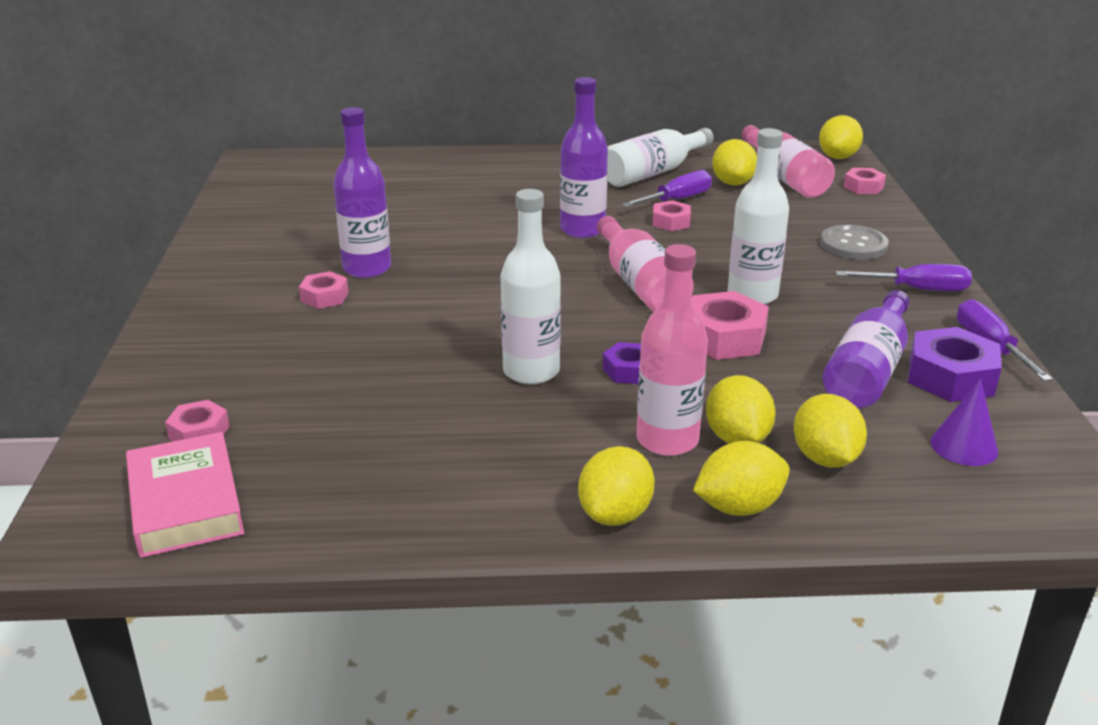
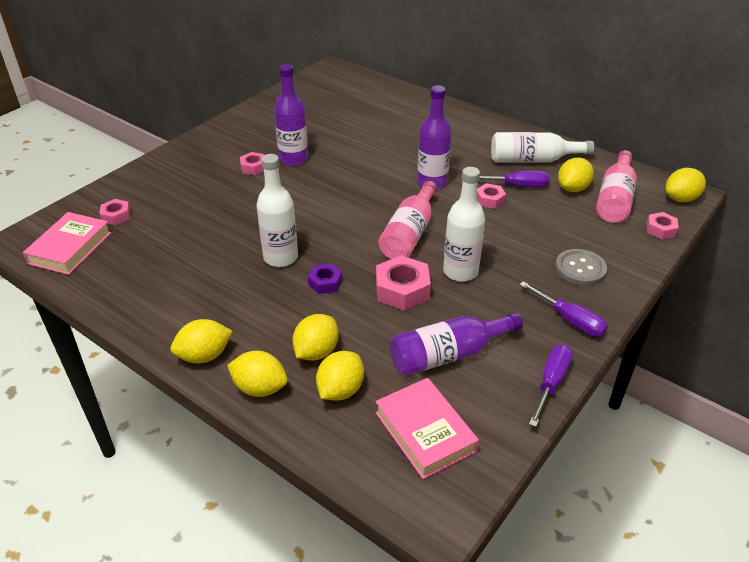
camera: 40 degrees right, 10 degrees up
pink bottle [636,244,708,456] -> none
purple nut [908,327,1002,402] -> none
purple cone [931,379,998,466] -> pink book [375,378,479,479]

